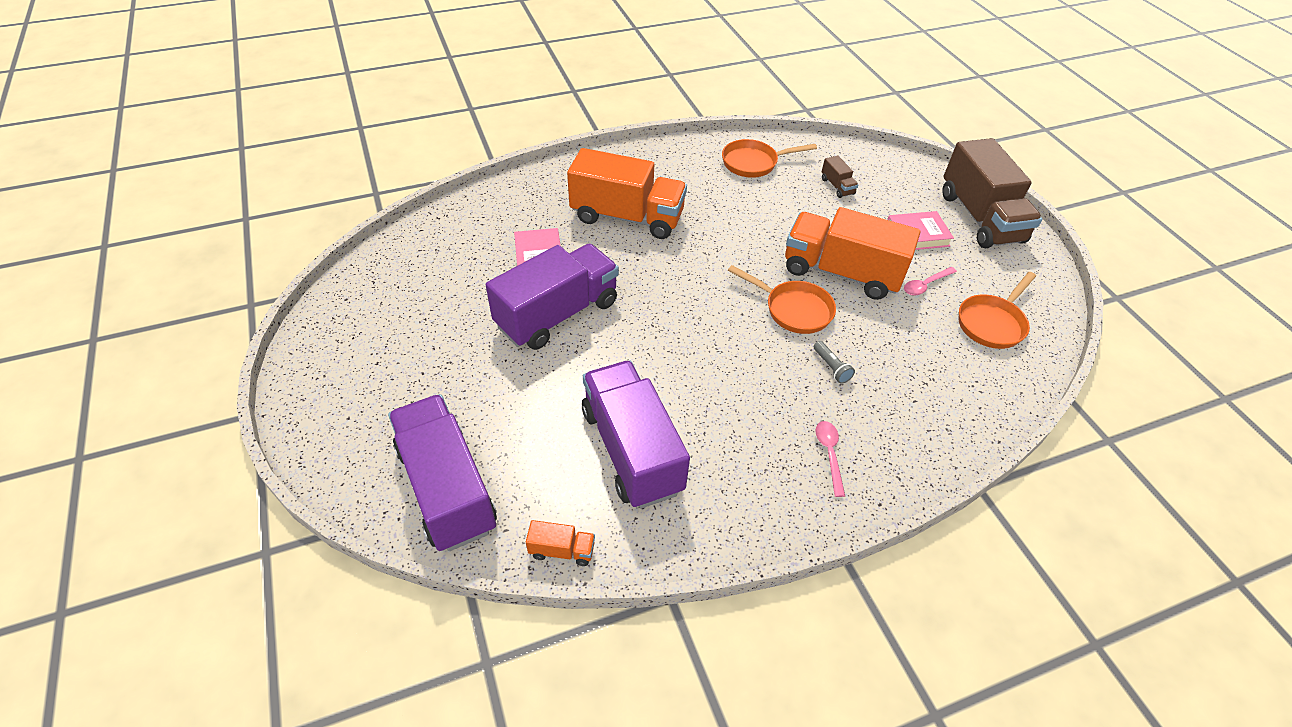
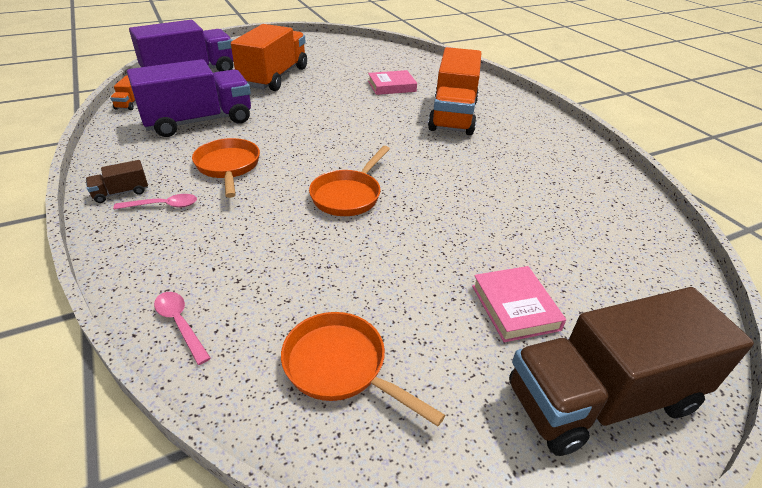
camera: 85 degrees right, 10 degrees down
purple truck [486,244,619,350] -> none
orange pan [722,139,817,178] -> orange pan moved to [192,138,260,198]
orange truck [785,207,921,300] -> orange truck moved to [231,24,307,91]
grey flashlight [814,341,855,384] -> none
brown truck [822,155,858,198] -> brown truck moved to [86,160,148,203]
pink spoon [904,267,957,295] -> pink spoon moved to [154,292,211,365]

